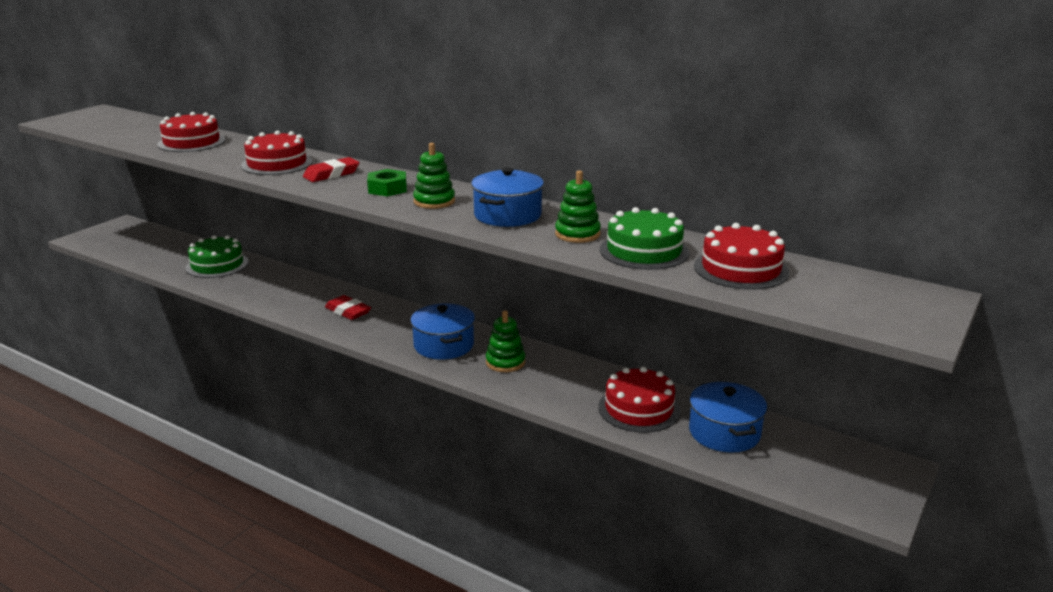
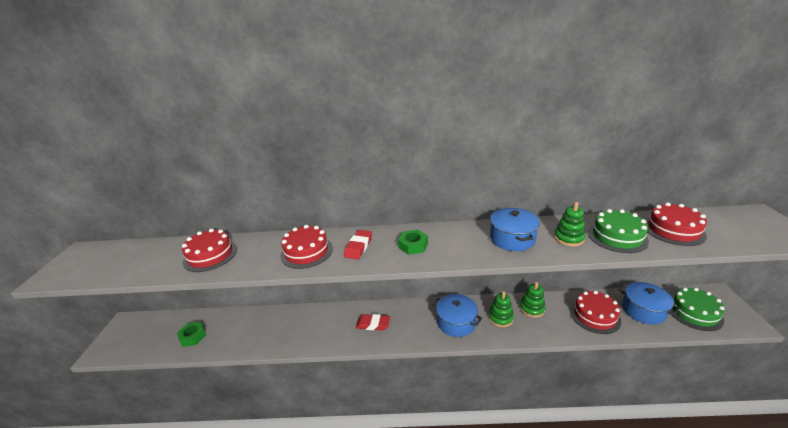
camera: 30 degrees left, 5 degrees up
green cake [185,235,249,278] -> green cake moved to [670,288,725,331]
green stacking toy [413,143,455,209] -> green stacking toy moved to [520,282,546,318]
none -> green nut [177,322,206,347]

